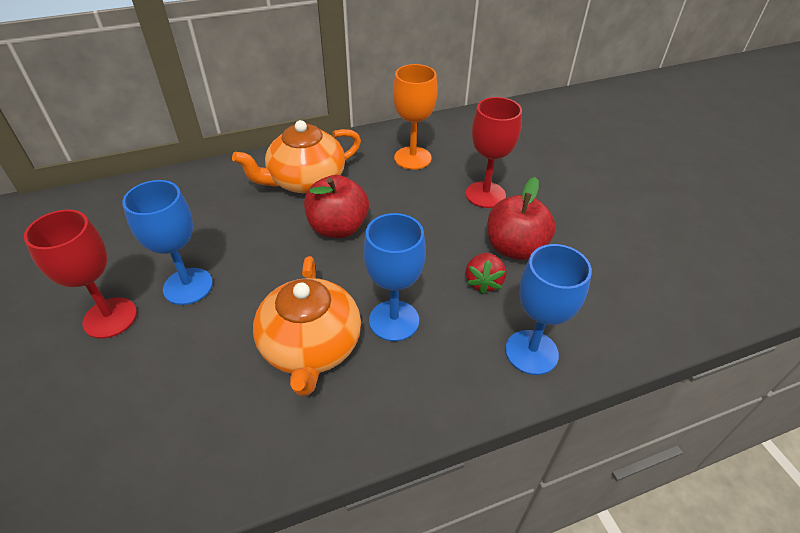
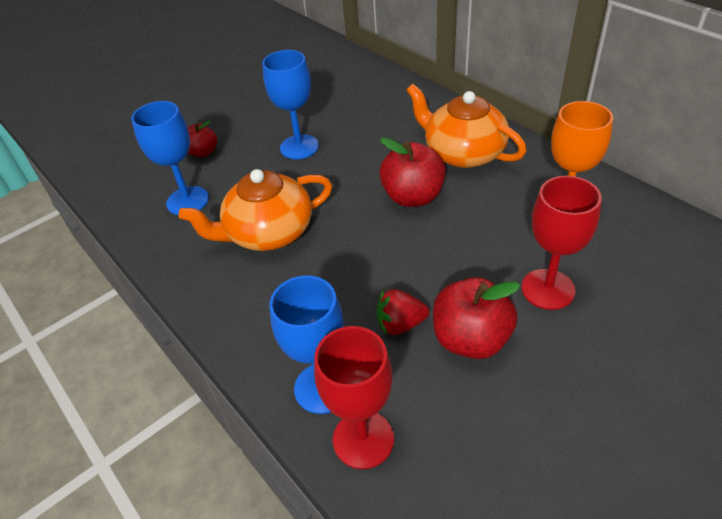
camera: 75 degrees right, 0 degrees up
red goblet [24,210,137,339] -> red goblet moved to [314,326,394,469]
blue goblet [363,213,426,341] -> blue goblet moved to [131,101,209,215]
none -> red apple [188,121,217,157]

